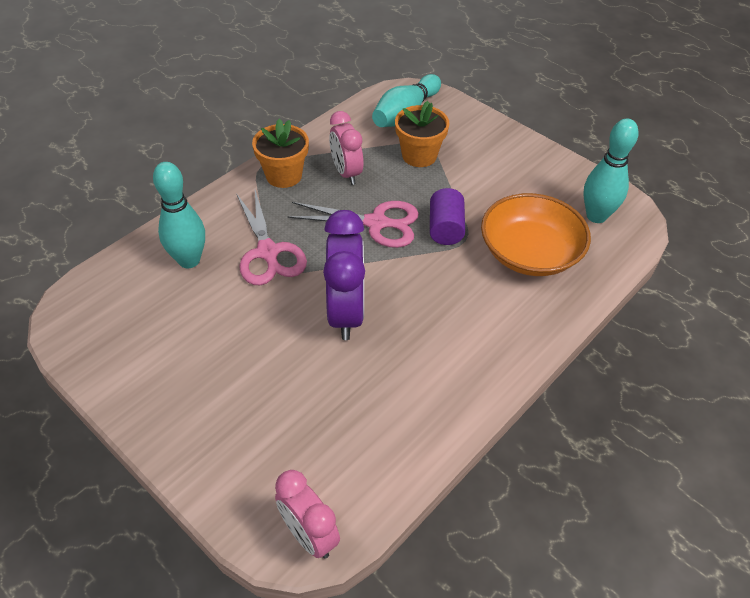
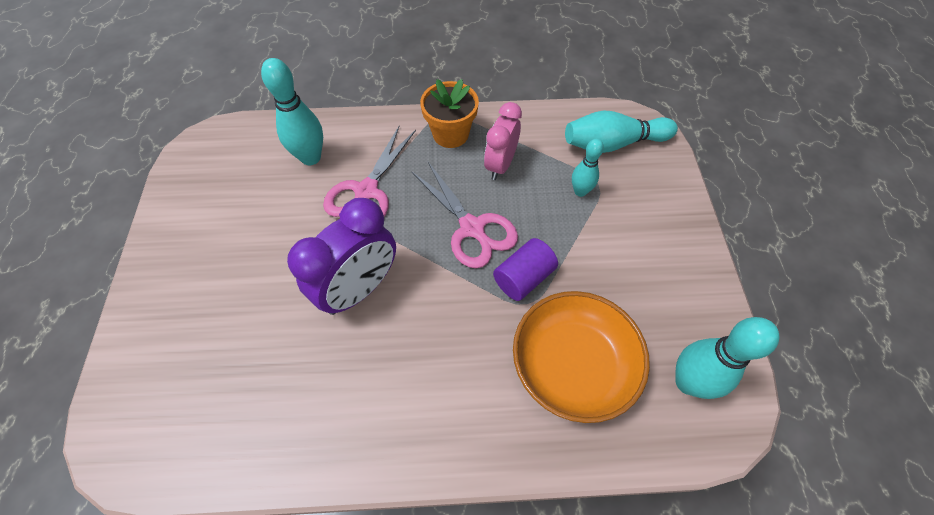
camera: 45 degrees right, 10 degrees up
pink clock [275,470,340,559] -> none
orange flower pot [395,101,450,167] -> turquoise bowling pin [572,139,604,197]

